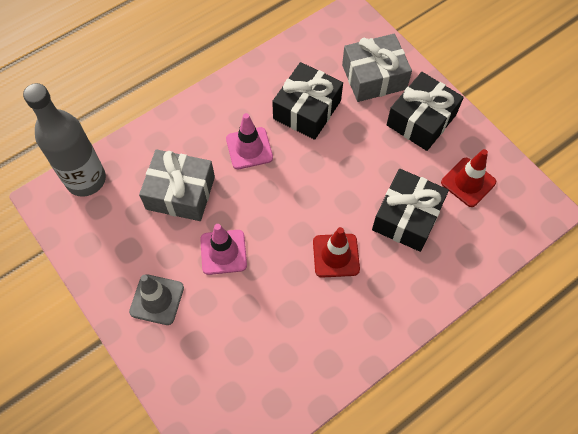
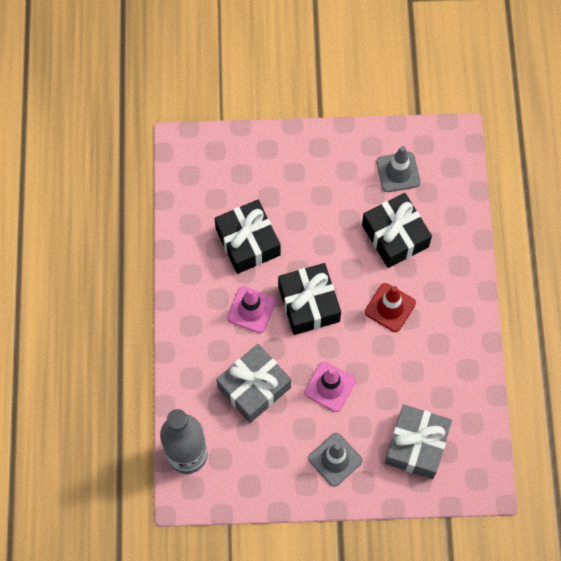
camera: 55 degrees left, 5 degrees up
grey gift [342,34,412,102] -> grey gift moved to [385,404,452,479]
black gift [387,72,464,151] -> black gift moved to [278,263,341,335]
red traffic cone [441,149,496,207] -> grey traffic cone [376,146,421,192]

